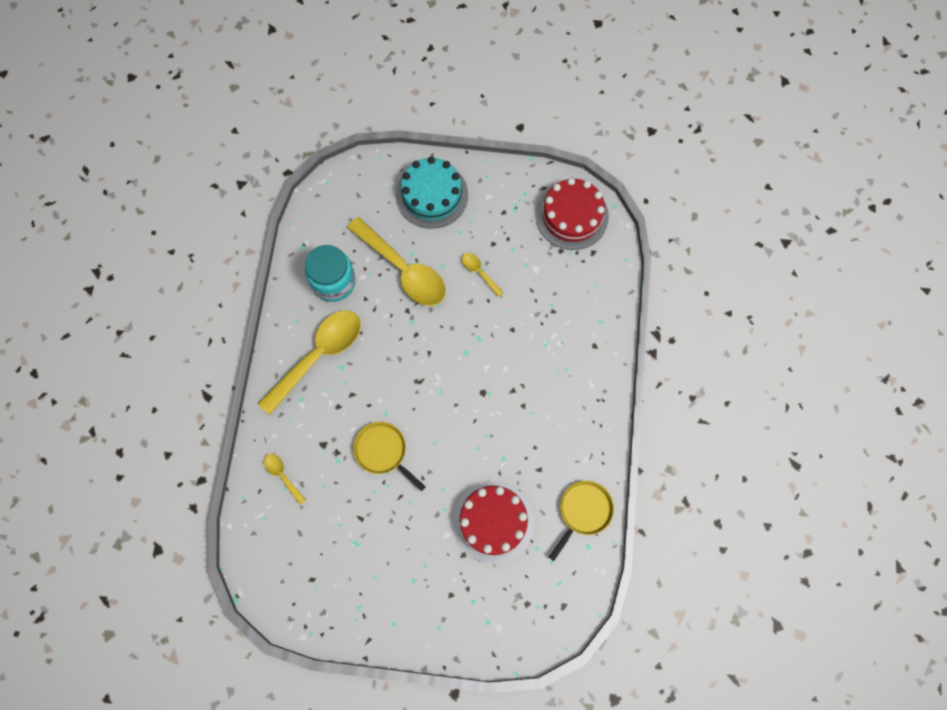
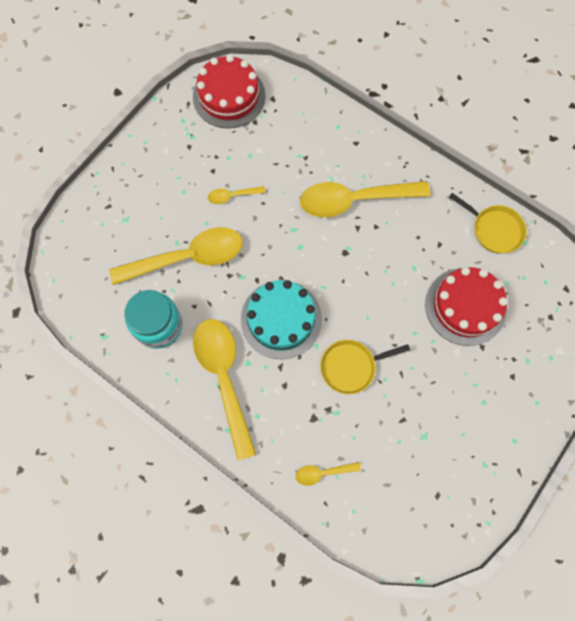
camera: 60 degrees left, 0 degrees up
turquoise cake [396,156,468,229] -> turquoise cake moved to [241,280,322,359]
yellow pan [549,481,614,561] -> yellow pan turned 150 degrees clockwise [449,193,527,254]
none -> yellow spoon [300,181,430,217]

